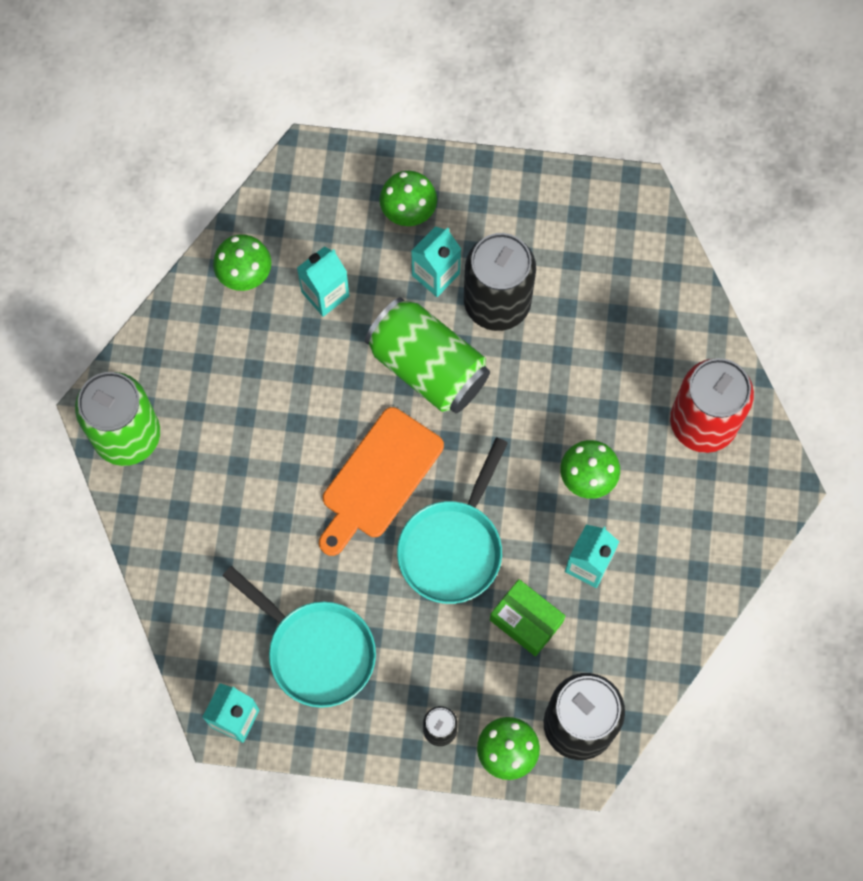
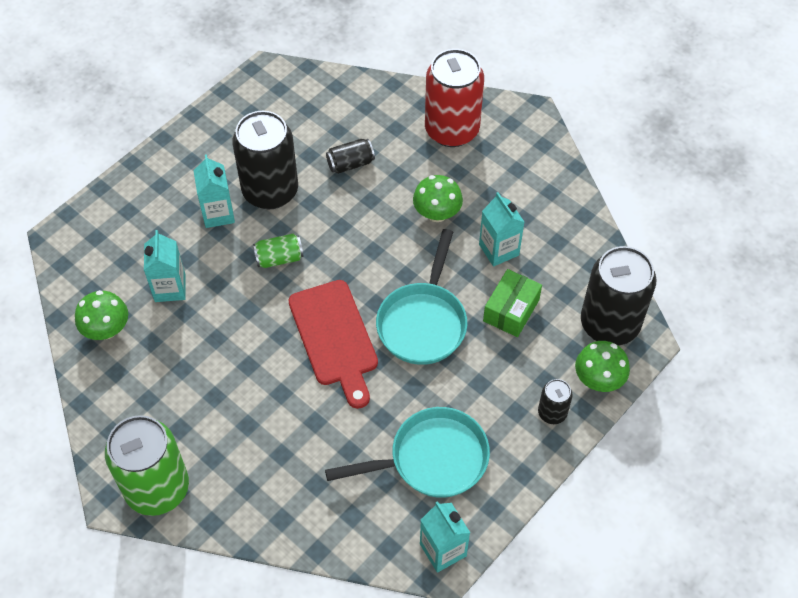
camera: 55 degrees left, 15 degrees down
orange cutting board [319,407,444,556] -> red cutting board [288,280,378,409]
green can [365,297,490,413] -> green can [253,234,304,268], size x0.47
green mushroom [380,171,437,226] -> none
turquoise pan [397,437,508,604] -> turquoise pan turned 45 degrees clockwise [376,229,467,365]
green box [490,579,565,656] -> green box turned 45 degrees counterclockwise [483,269,542,337]
none -> black can [326,139,375,174]

